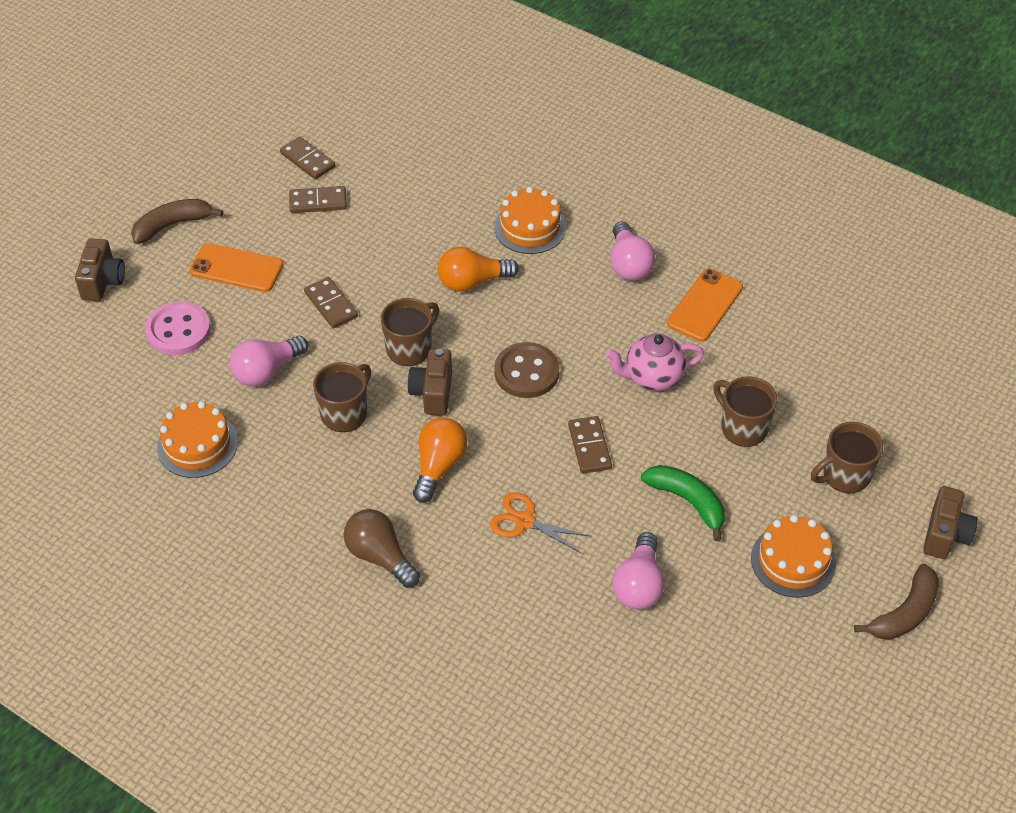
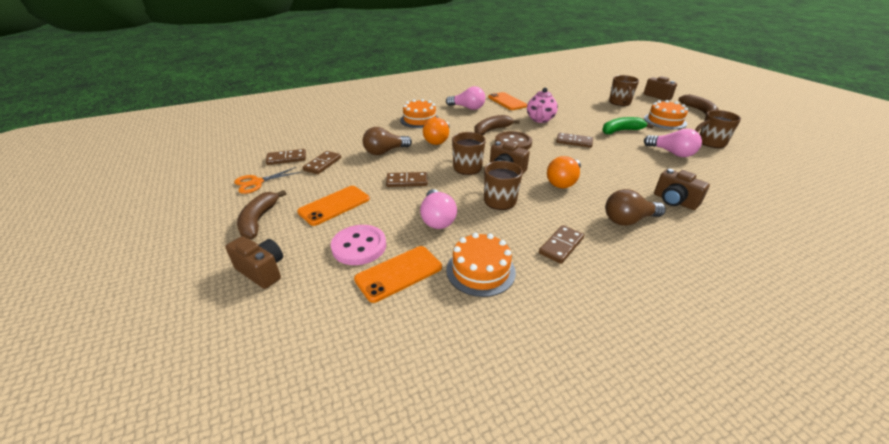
camera: 60 degrees left, 15 degrees down
orange light bulb [413,417,467,503] -> orange light bulb turned 105 degrees counterclockwise [547,156,581,188]
orange scissors [490,492,592,554] -> orange scissors moved to [234,167,301,194]
brown mug [713,376,777,447] -> brown mug moved to [695,110,741,148]
none -> orange phone [354,246,442,303]
none -> brown light bulb [363,127,412,155]
none -> brown banana [474,115,520,135]
none -> brown domino [539,225,584,264]
none -> brown camera [654,169,710,210]

